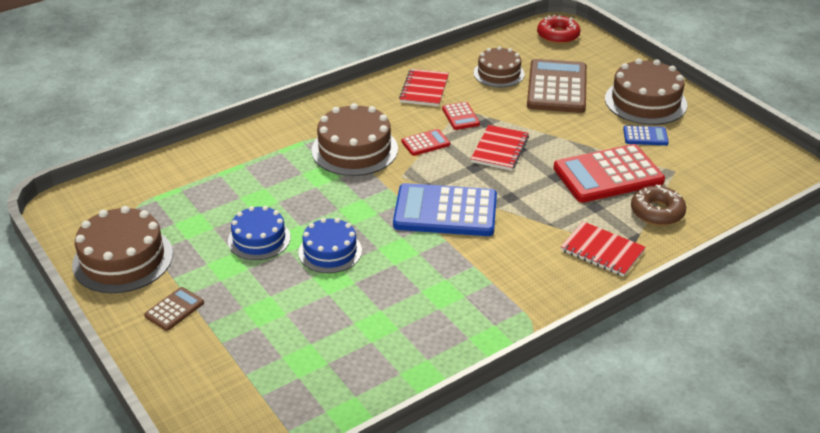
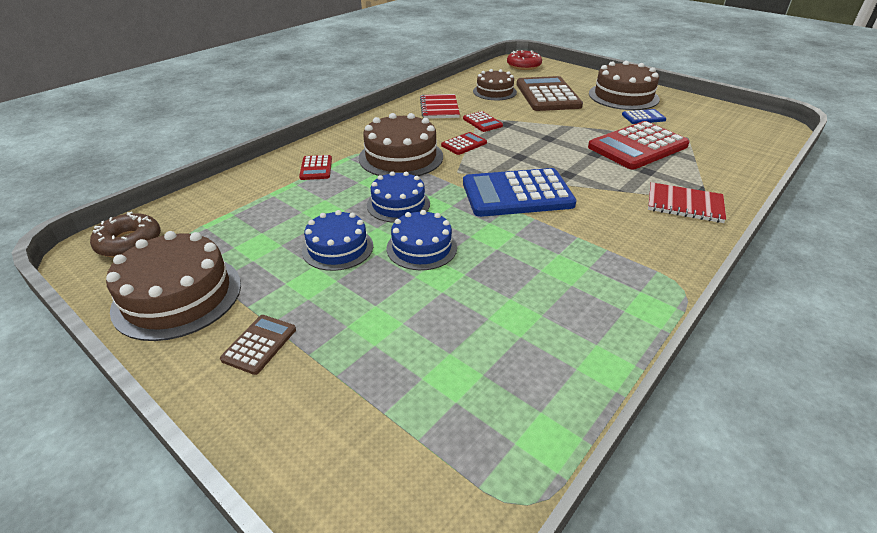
camera: 15 degrees left, 0 degrees up
red notebook [471,125,529,171] -> none
brown donut [631,185,686,226] -> brown donut moved to [90,212,161,258]
none -> red calculator [299,155,332,180]
none -> blue cake [367,171,430,223]

